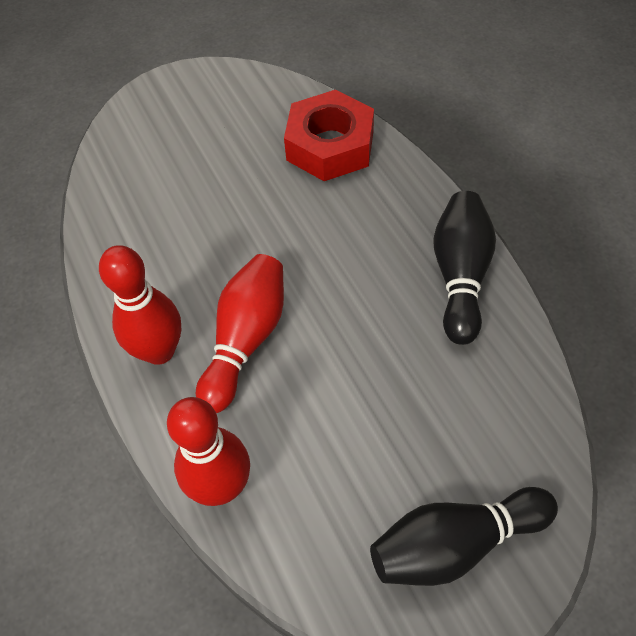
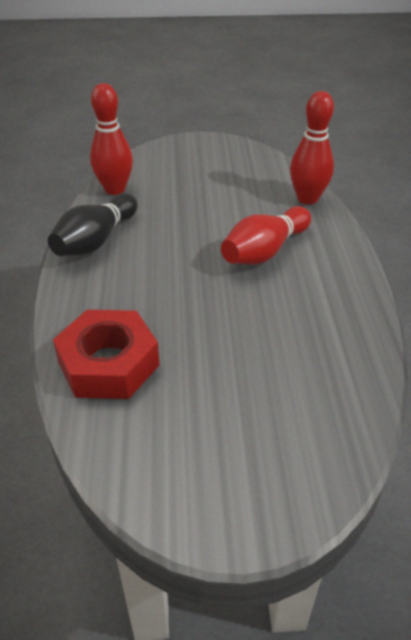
camera: 160 degrees left, 15 degrees down
red bowling pin [99,245,181,365] -> red bowling pin moved to [90,83,133,195]
black bowling pin [370,487,558,586] -> none

